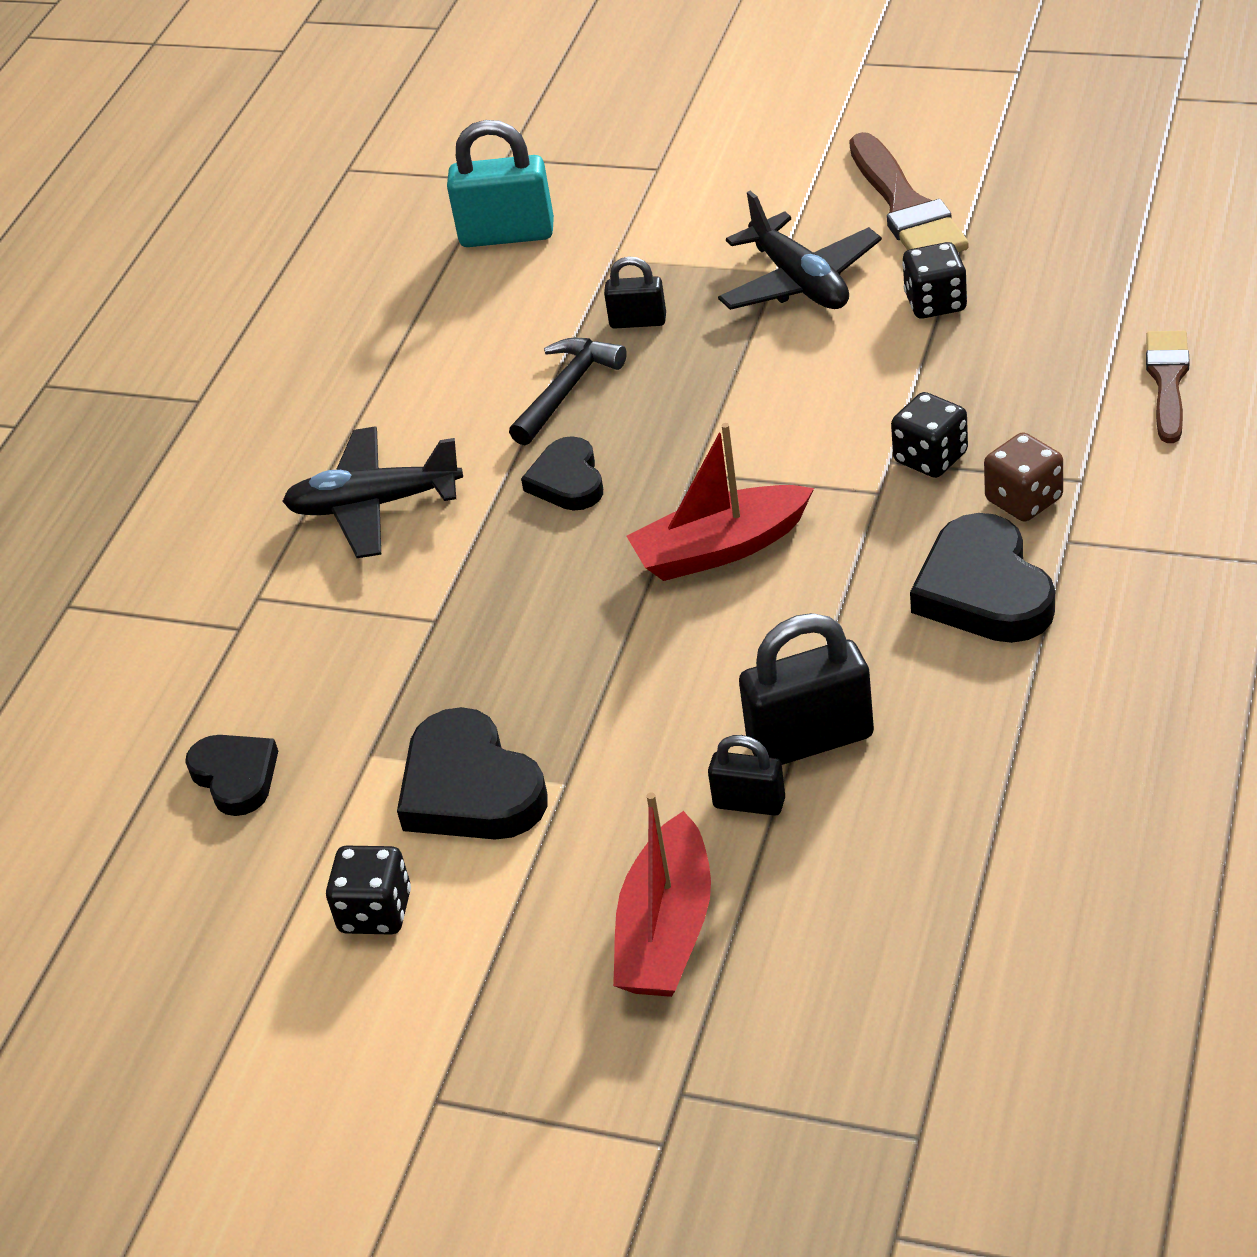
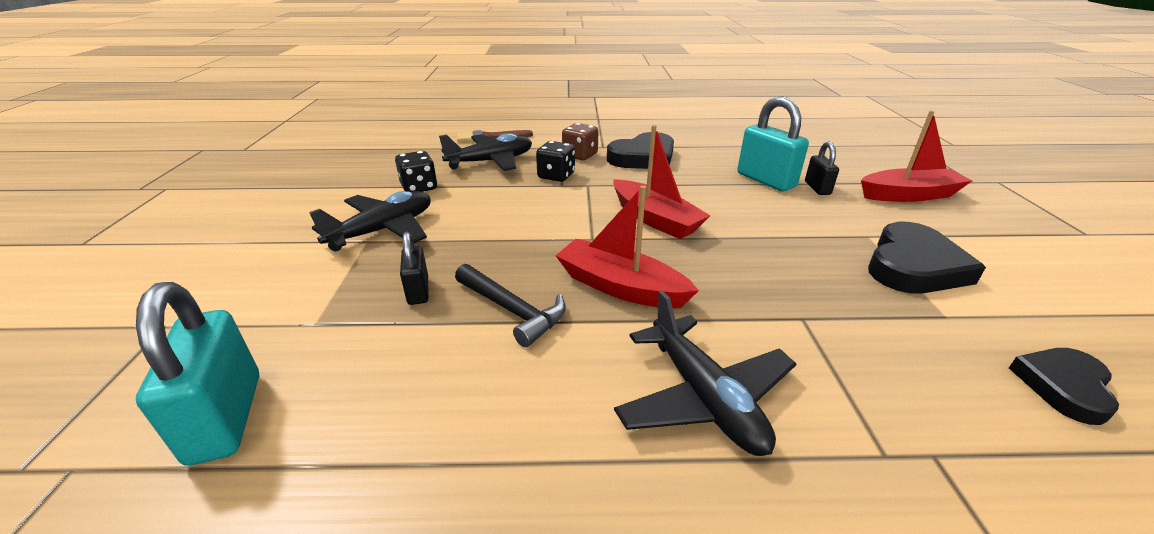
camera: 115 degrees left, 10 degrees down
black dice [326,846,411,935] -> none
black hammer [509,338,627,445] -> black hammer turned 150 degrees counterclockwise [455,264,566,347]
black heart [521,436,603,511] -> red boat [556,185,699,308]
black padlock [739,613,874,765] -> turquoise padlock [737,96,809,191]
brown brush [849,132,969,252] -> none
none -> black plane [439,133,532,171]

